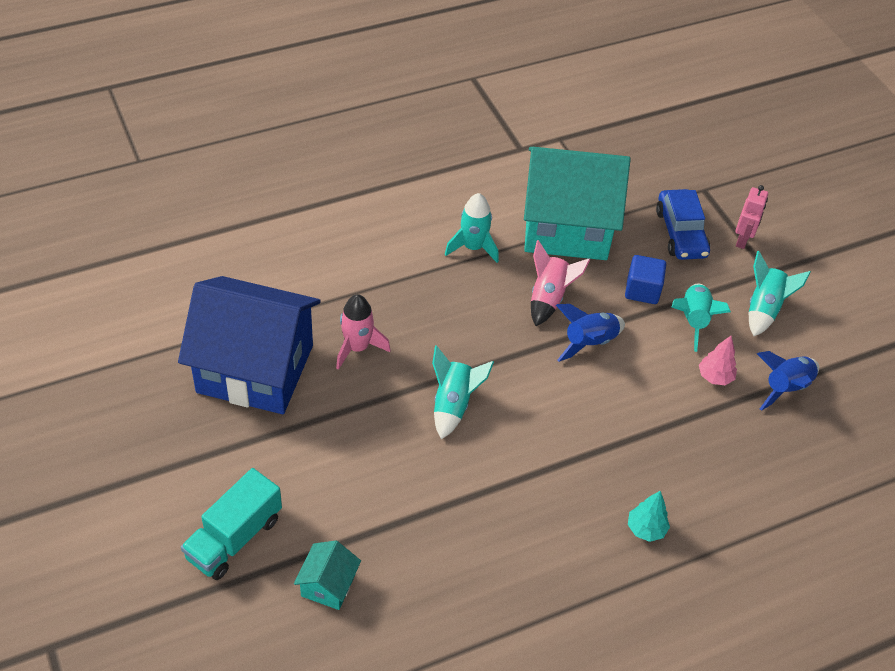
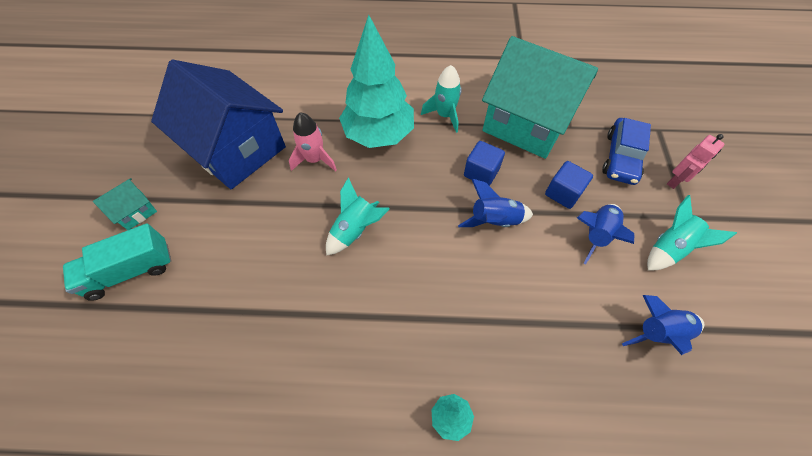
camera: 30 degrees right, 10 degrees up
turquoise house [294,541,361,610] -> turquoise house moved to [93,178,157,230]
pink rocket [531,240,591,326] -> blue cube [464,141,505,186]
turquoise rocket [672,284,731,352] -> blue rocket [577,204,634,264]
pink tree [699,336,737,385] -> none
none -> turquoise tree [339,15,414,148]

